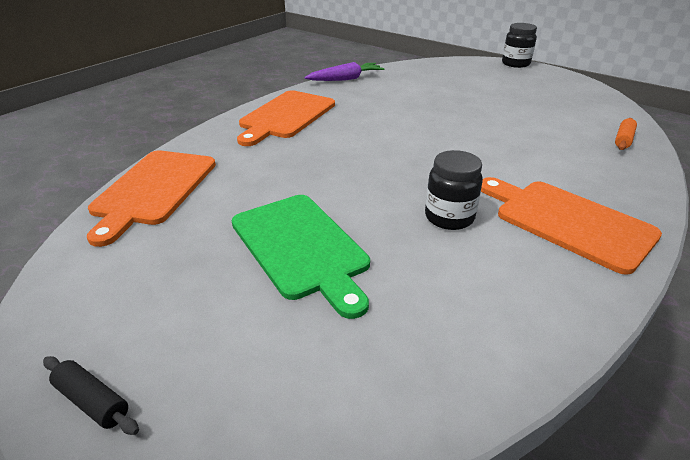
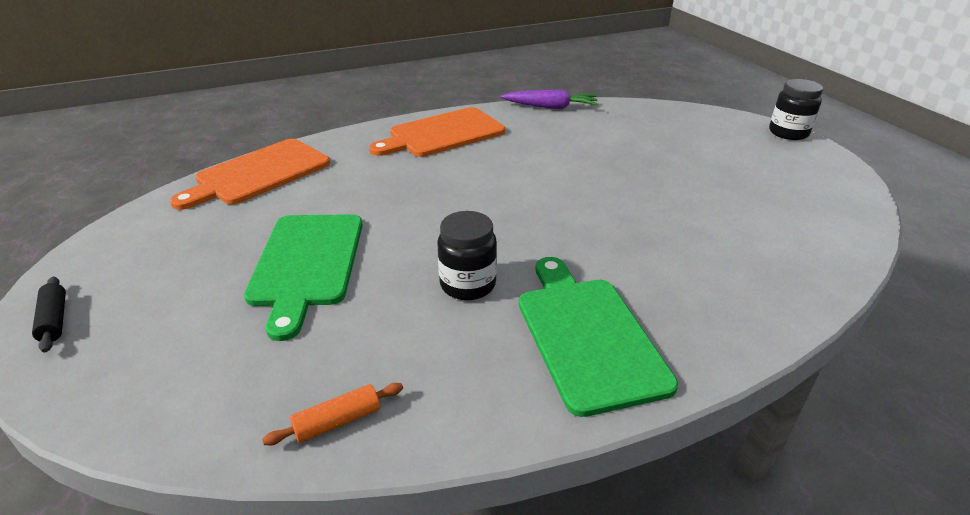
camera: 30 degrees right, 0 degrees up
orange cutting board [481,177,662,275] -> green cutting board [519,257,678,417]
orange rolling pin [615,118,637,150] -> orange rolling pin moved to [262,383,403,445]

